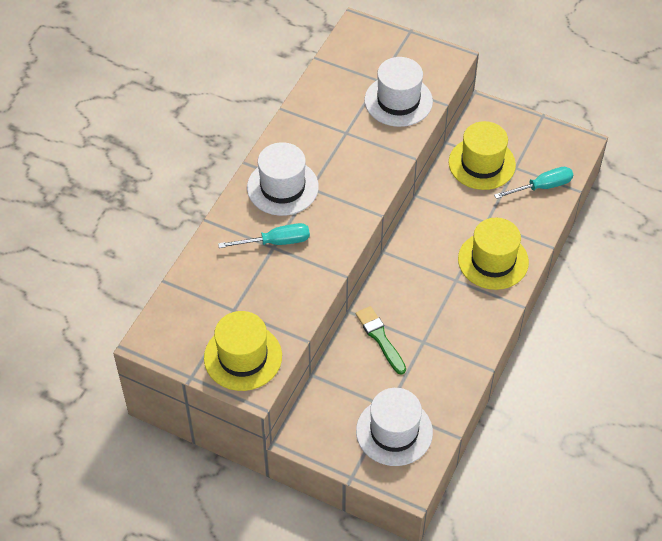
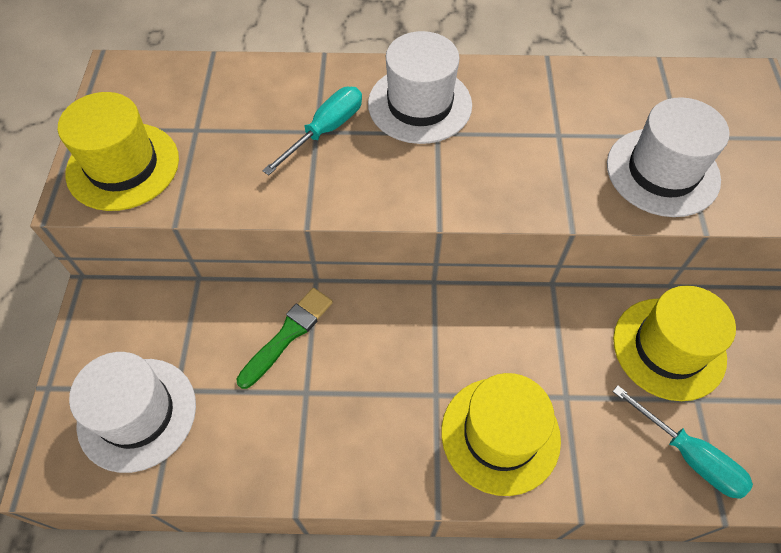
camera: 65 degrees right, 5 degrees up
turquoise screwdriver [218,223,310,248] -> turquoise screwdriver turned 105 degrees counterclockwise [262,87,362,175]

